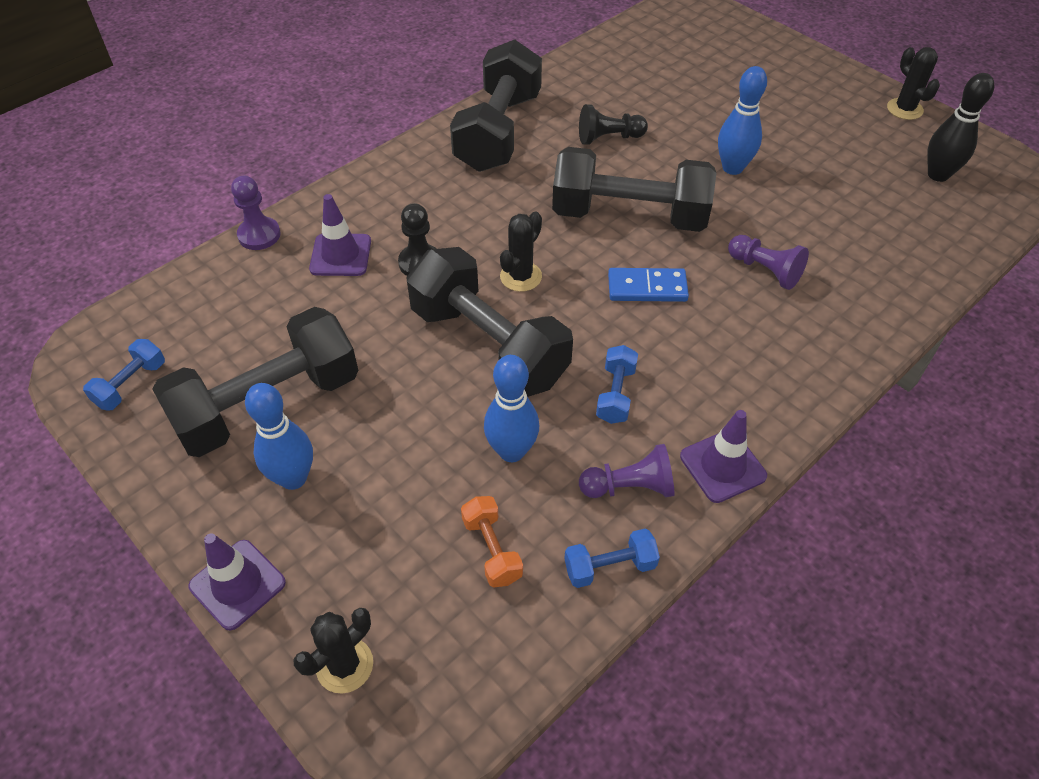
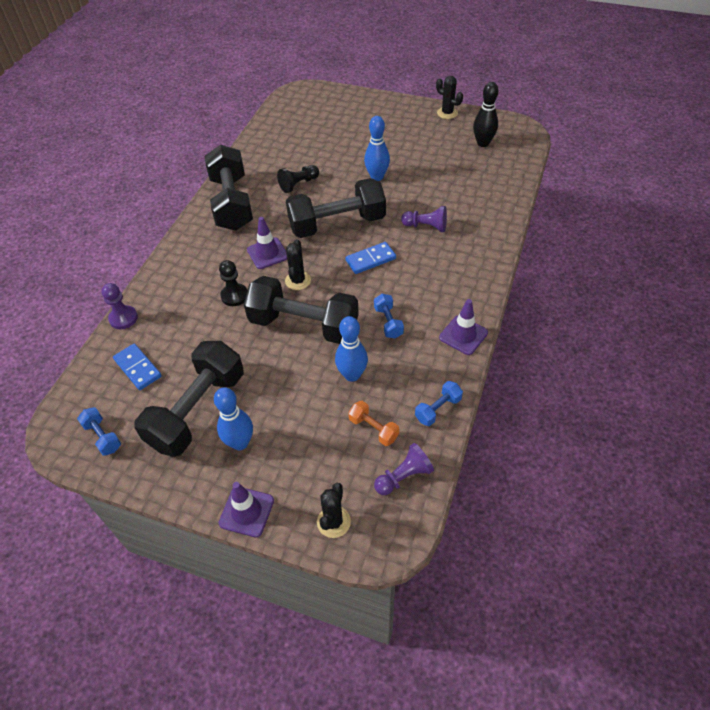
camera: 25 degrees left, 0 degrees up
blue dumbbell [83,339,165,411] -> blue dumbbell turned 45 degrees counterclockwise [77,407,121,456]
purple traffic cone [309,194,371,276] -> purple traffic cone moved to [247,217,287,269]
purple pawn [579,444,675,498] -> purple pawn moved to [374,443,434,495]
none -> blue domino [113,344,162,390]

